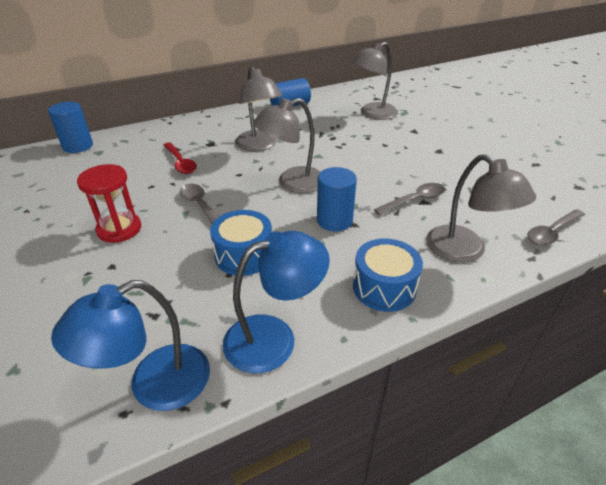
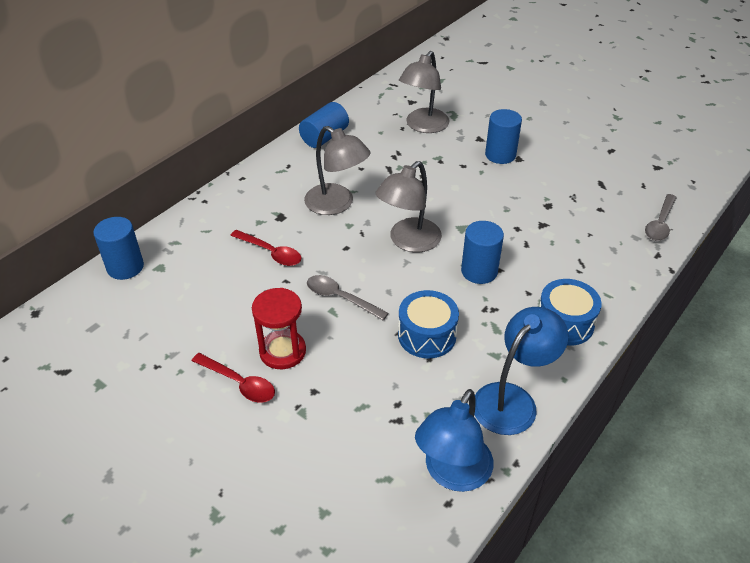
camera: 25 degrees left, 5 degrees up
grey spoon [374,183,445,215] -> none
grey lamp [426,154,536,263] -> none
none -> red spoon [192,353,275,403]
none -> blue cylinder [485,109,522,164]

